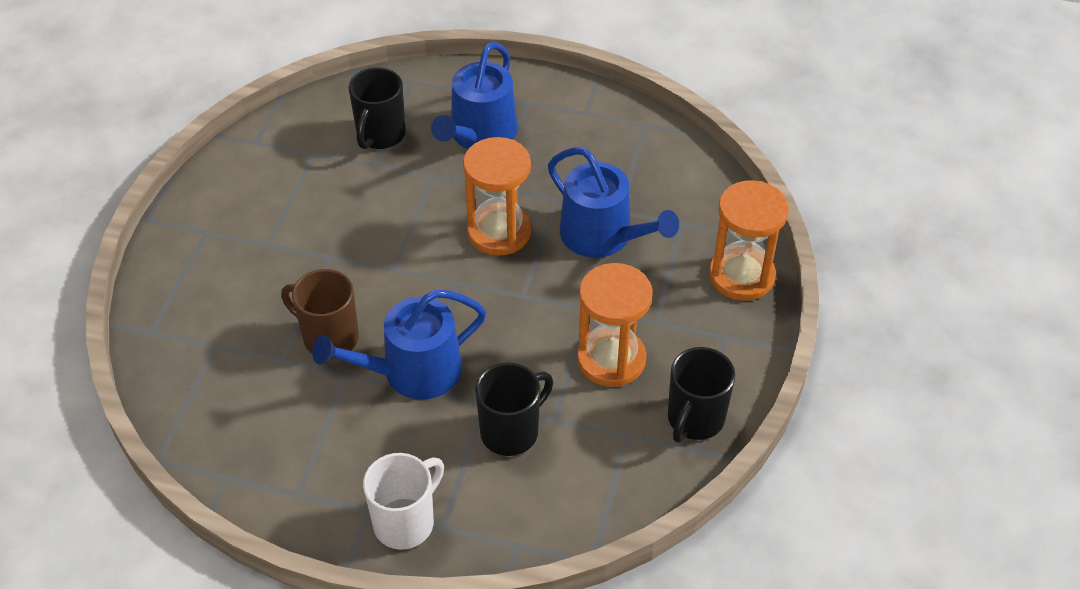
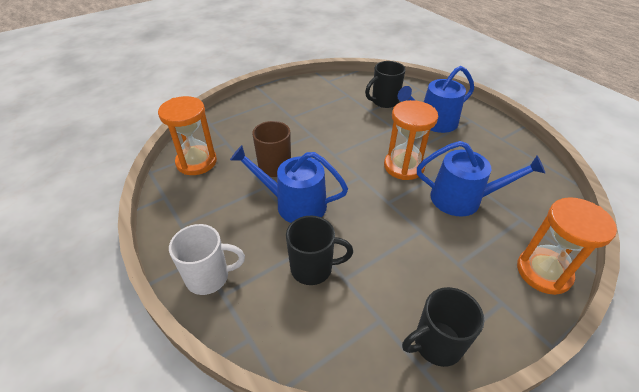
camera: 40 degrees right, 5 degrees down
blue watering can [548,147,679,258] -> blue watering can turned 75 degrees counterclockwise [417,141,546,217]
orange hourglass [577,263,653,387] -> orange hourglass moved to [158,96,217,175]

